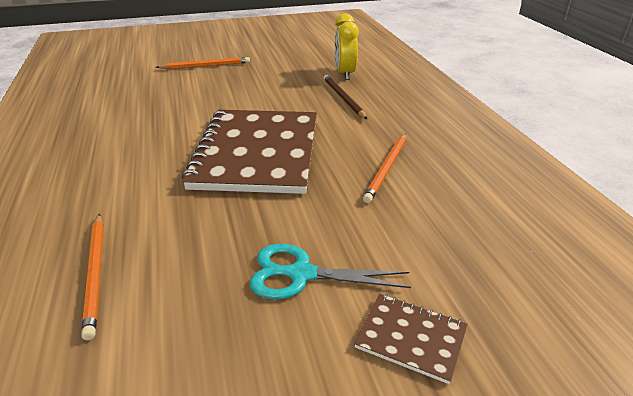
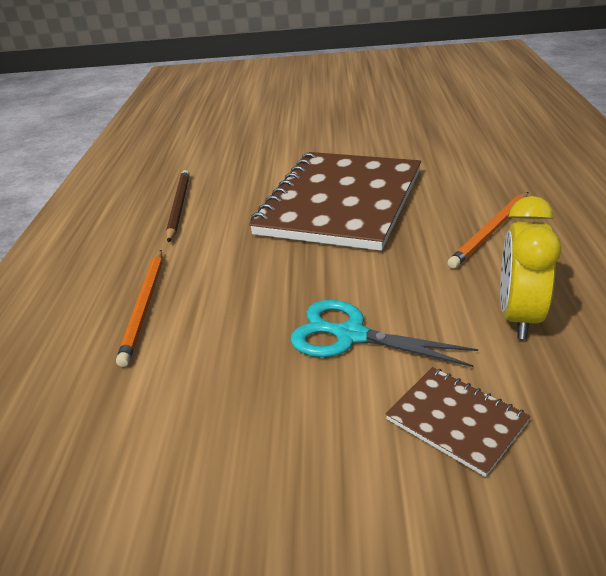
camera: 20 degrees right, 0 degrees up
orange pencil [156,57,250,69] -> none
brown pencil [324,75,367,119] -> brown pencil moved to [166,170,190,243]
yellow clock [335,14,359,80] -> yellow clock moved to [500,196,561,339]

